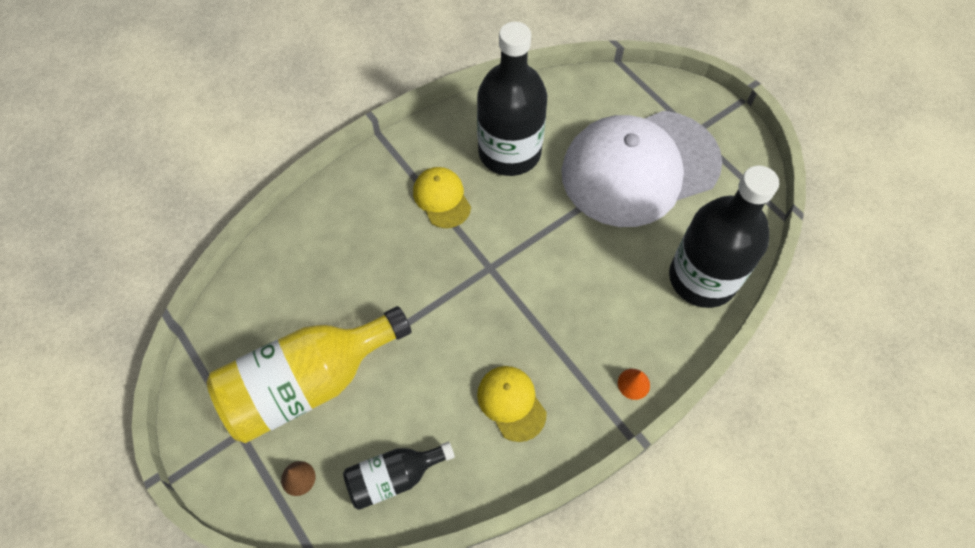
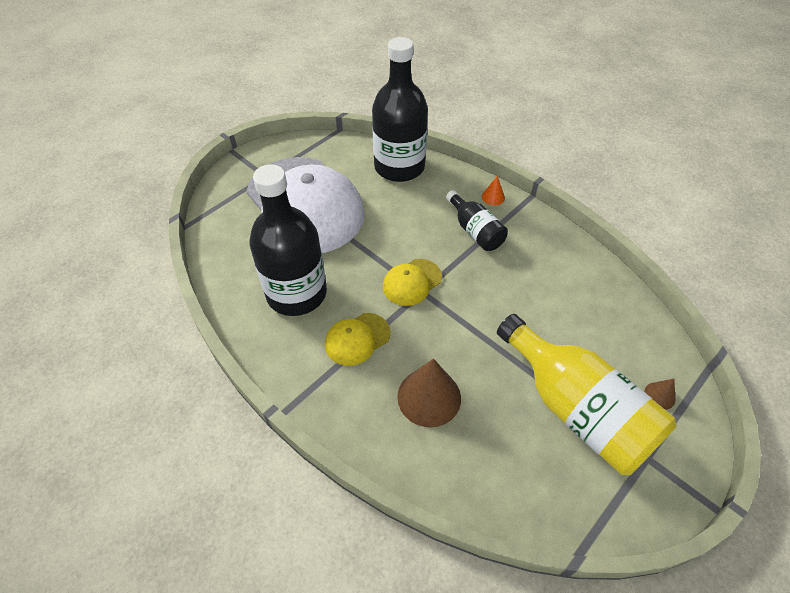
camera: 100 degrees left, 10 degrees down
black bottle [343,442,455,510] -> black bottle moved to [446,190,508,251]
yellow cap [477,366,547,442] -> yellow cap moved to [383,259,442,306]
none -> brown cone [397,359,461,427]

